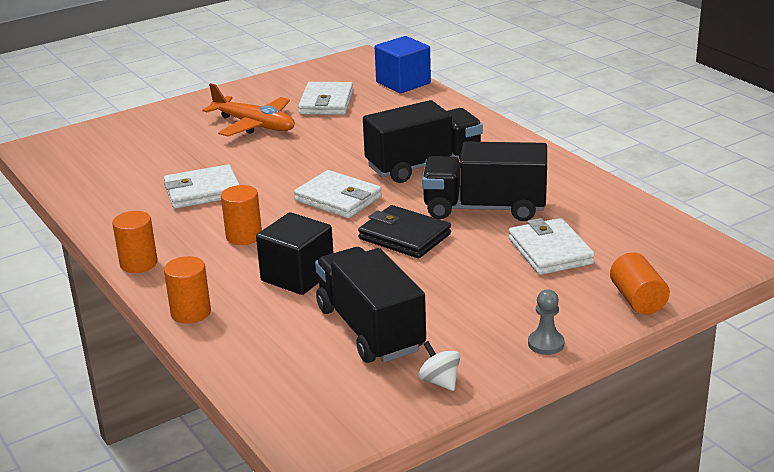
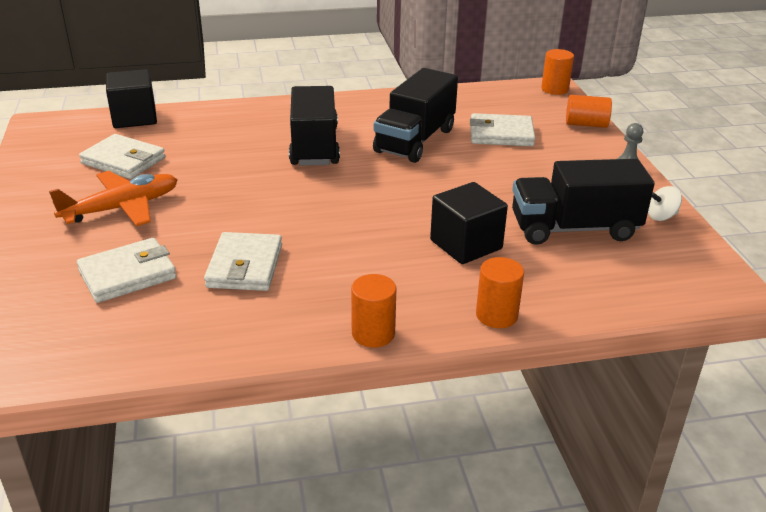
camera: 70 degrees left, 5 degrees up
orange cylinder [221,185,262,245] -> orange cylinder moved to [541,49,574,95]
white wallet [294,170,382,218] -> white wallet moved to [77,238,177,303]
black wallet [358,205,451,258] -> none
blue cube [375,36,431,93] -> black cube [106,69,157,128]

